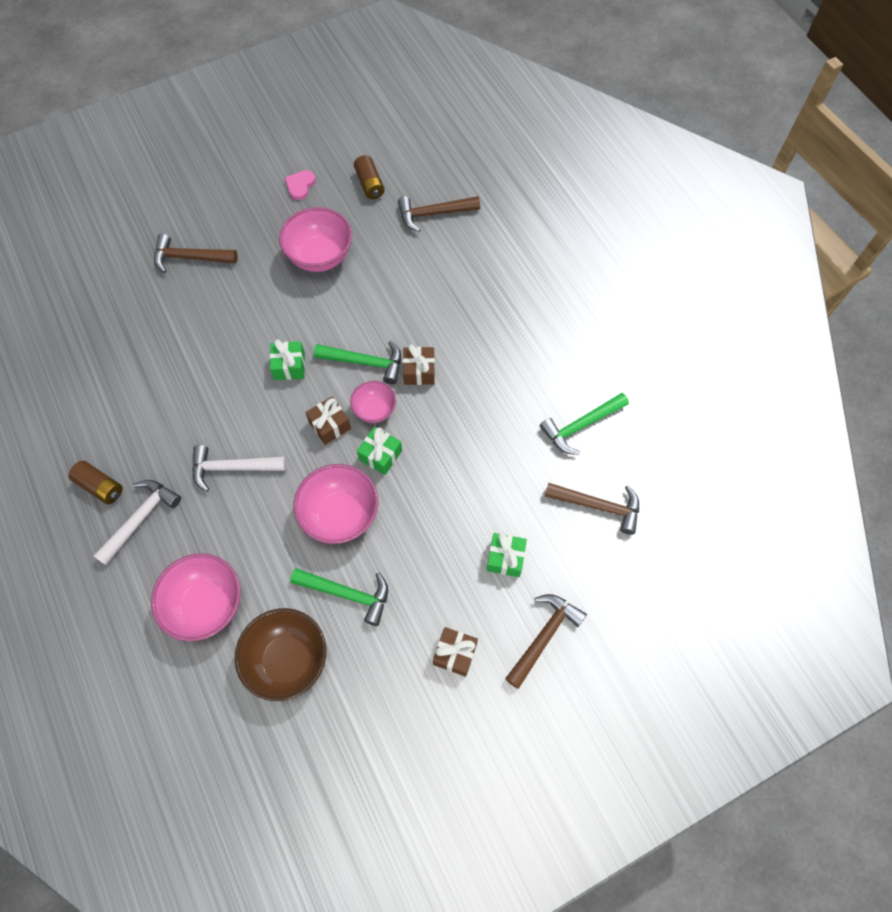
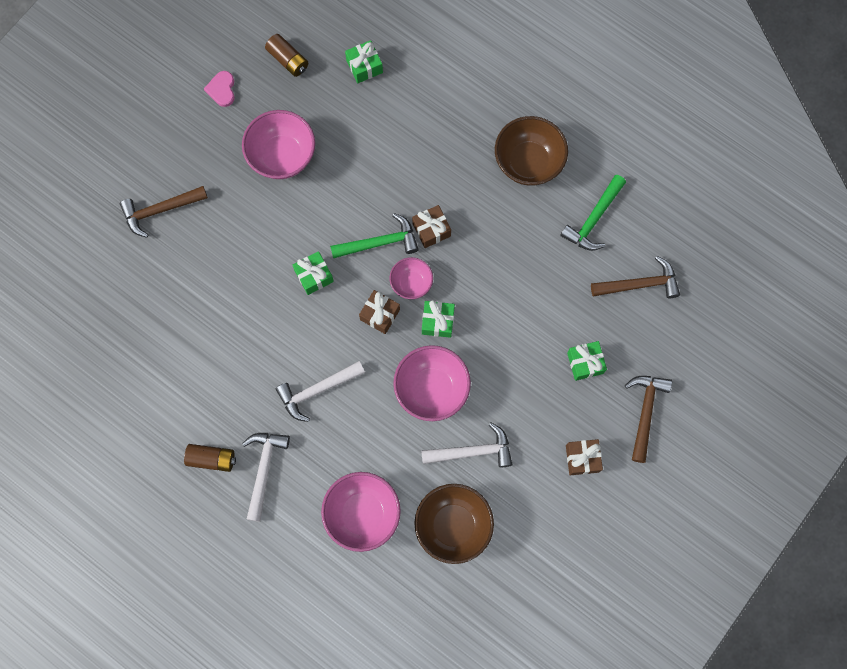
camera: 25 degrees left, 10 degrees up
green hammer [290,568,388,626] -> white hammer [421,423,513,467]
brown hammer [398,196,480,232] -> green gift [345,40,383,83]
none -> brown bowl [495,116,568,186]

